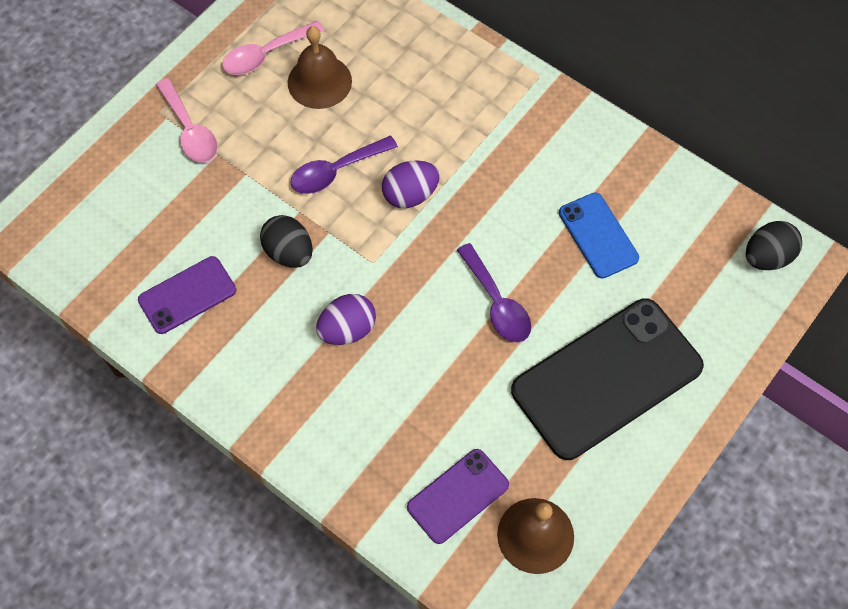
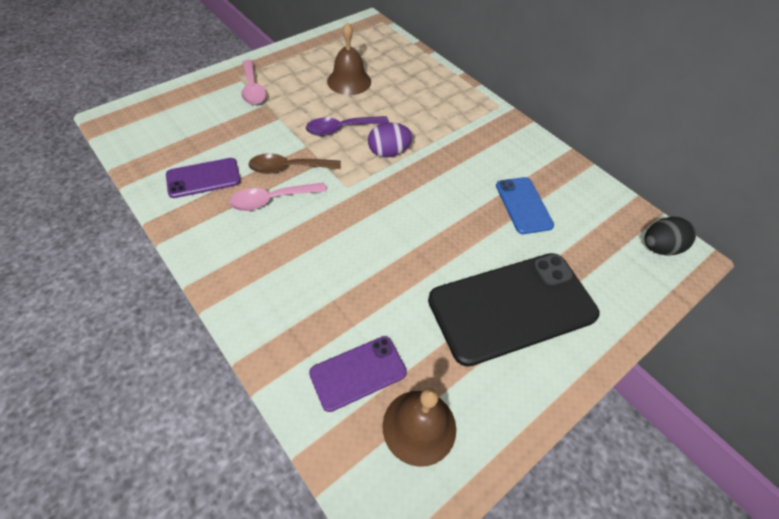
camera: 10 degrees right, 10 degrees down
pink spoon [222,20,324,75] -> pink spoon moved to [229,183,327,211]
black egg [260,215,313,268] -> brown spoon [248,153,341,174]
purple egg [316,294,376,345] -> none
purple spoon [457,243,531,342] -> none

